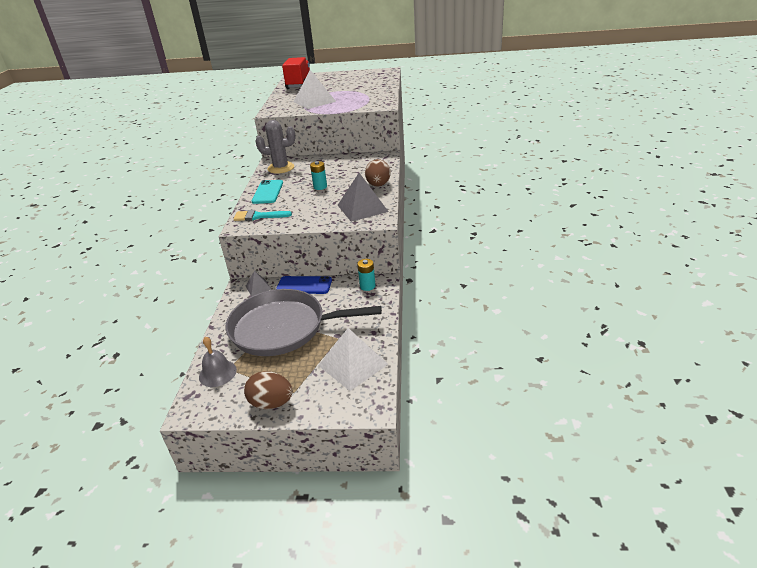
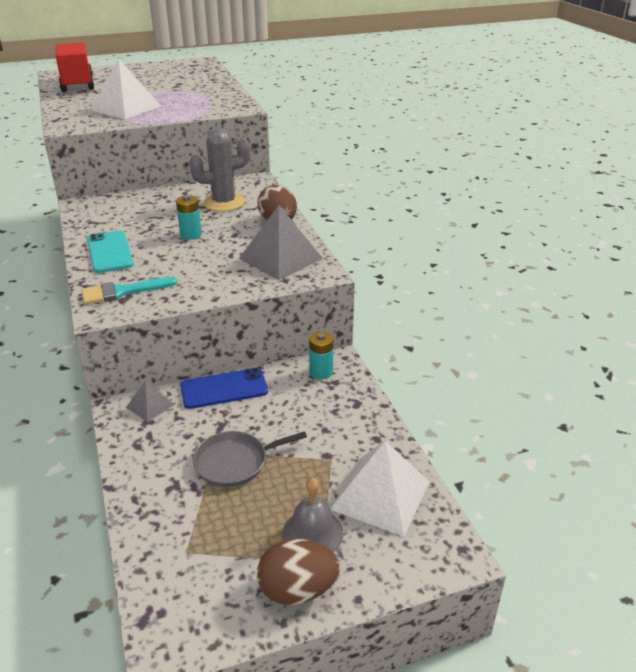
camera: 25 degrees left, 0 degrees up
grey bell [199,337,237,387] -> grey bell moved to [282,477,343,552]
grey pan [226,289,382,356] -> grey pan [193,431,307,487], size x0.47
grey cactus [256,120,295,174] -> grey cactus moved to [189,129,251,211]

